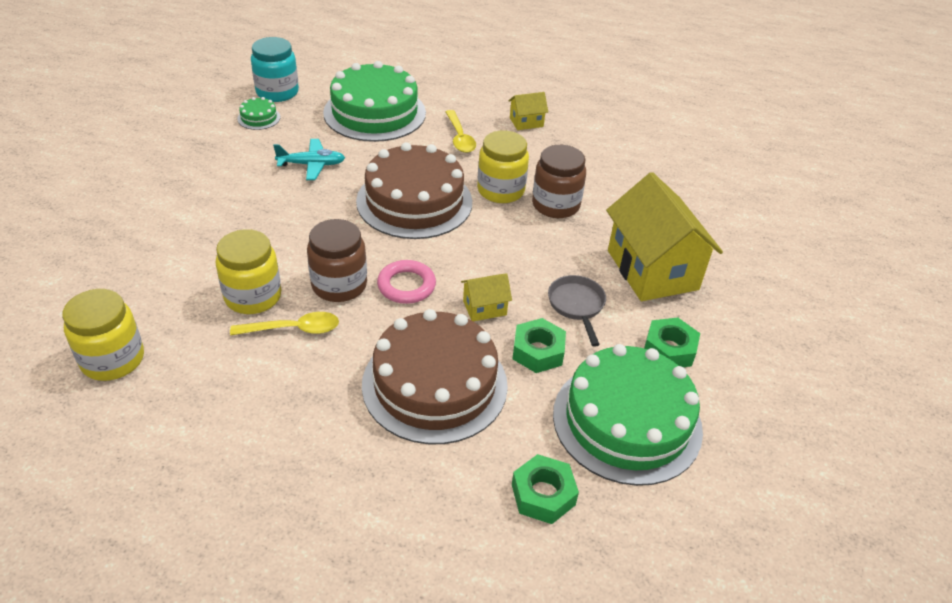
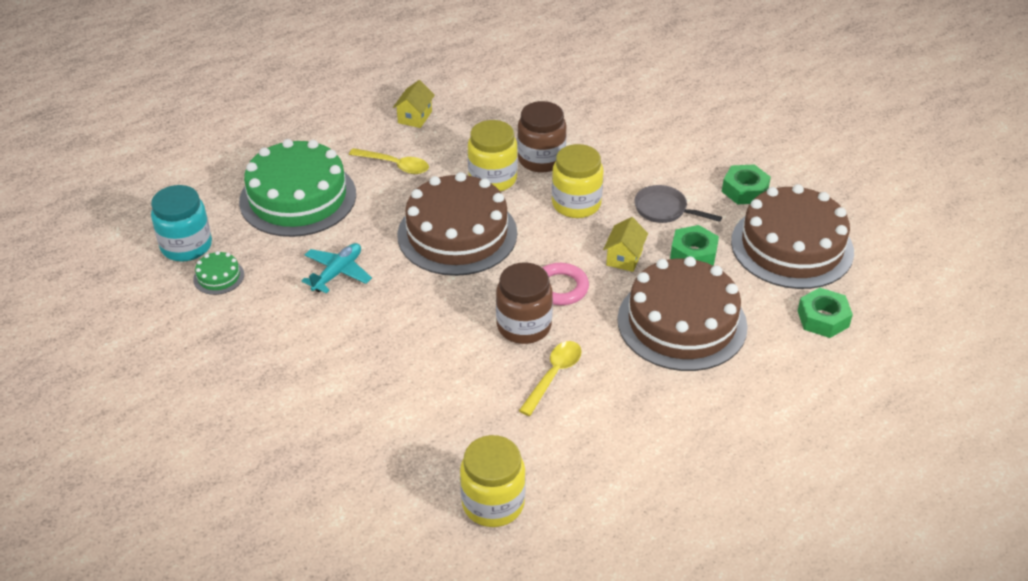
camera: 50 degrees left, 0 degrees up
yellow jar [215,229,281,314] -> yellow jar moved to [552,144,604,218]
green cake [553,344,703,486] -> brown cake [731,184,854,289]
yellow house [606,172,723,301] -> none

